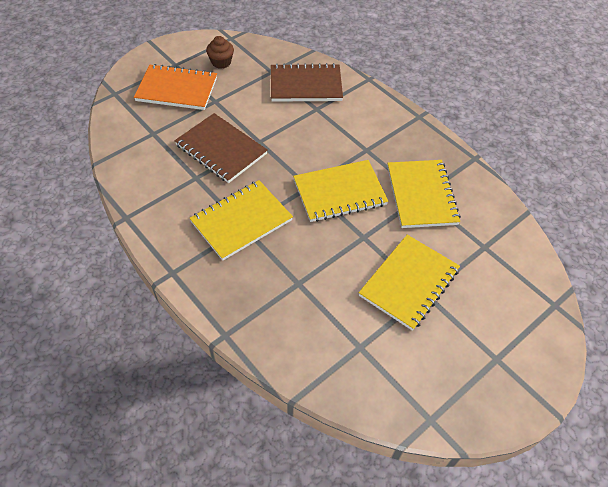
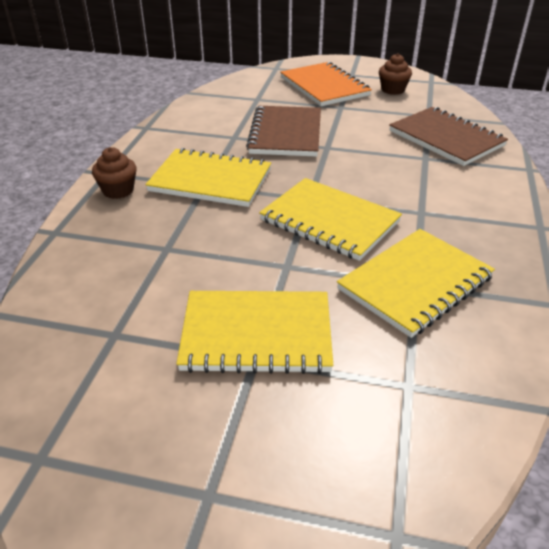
camera: 55 degrees right, 15 degrees down
none -> brown cupcake [92,147,137,199]

